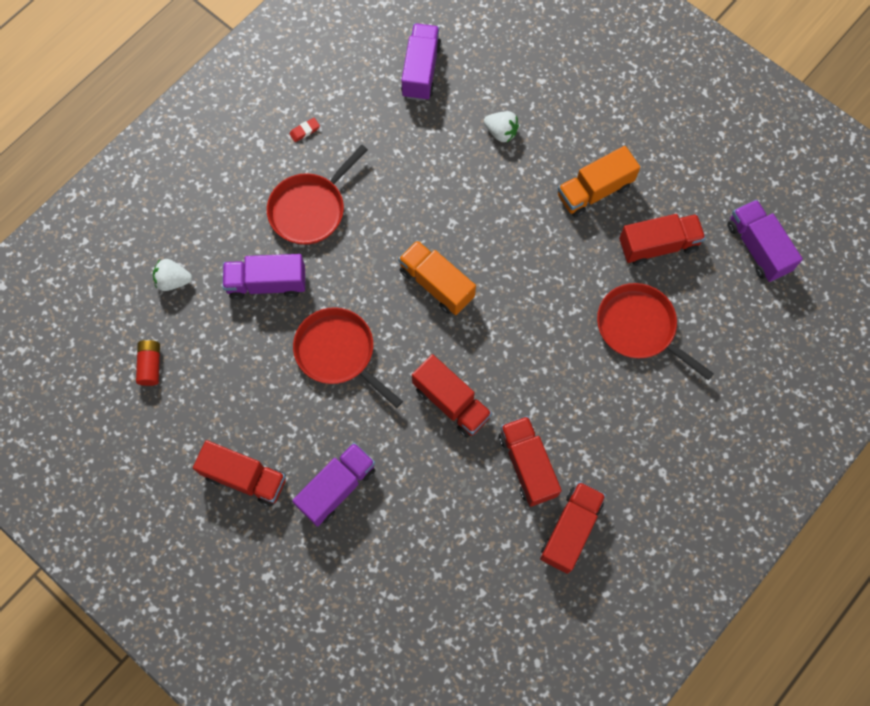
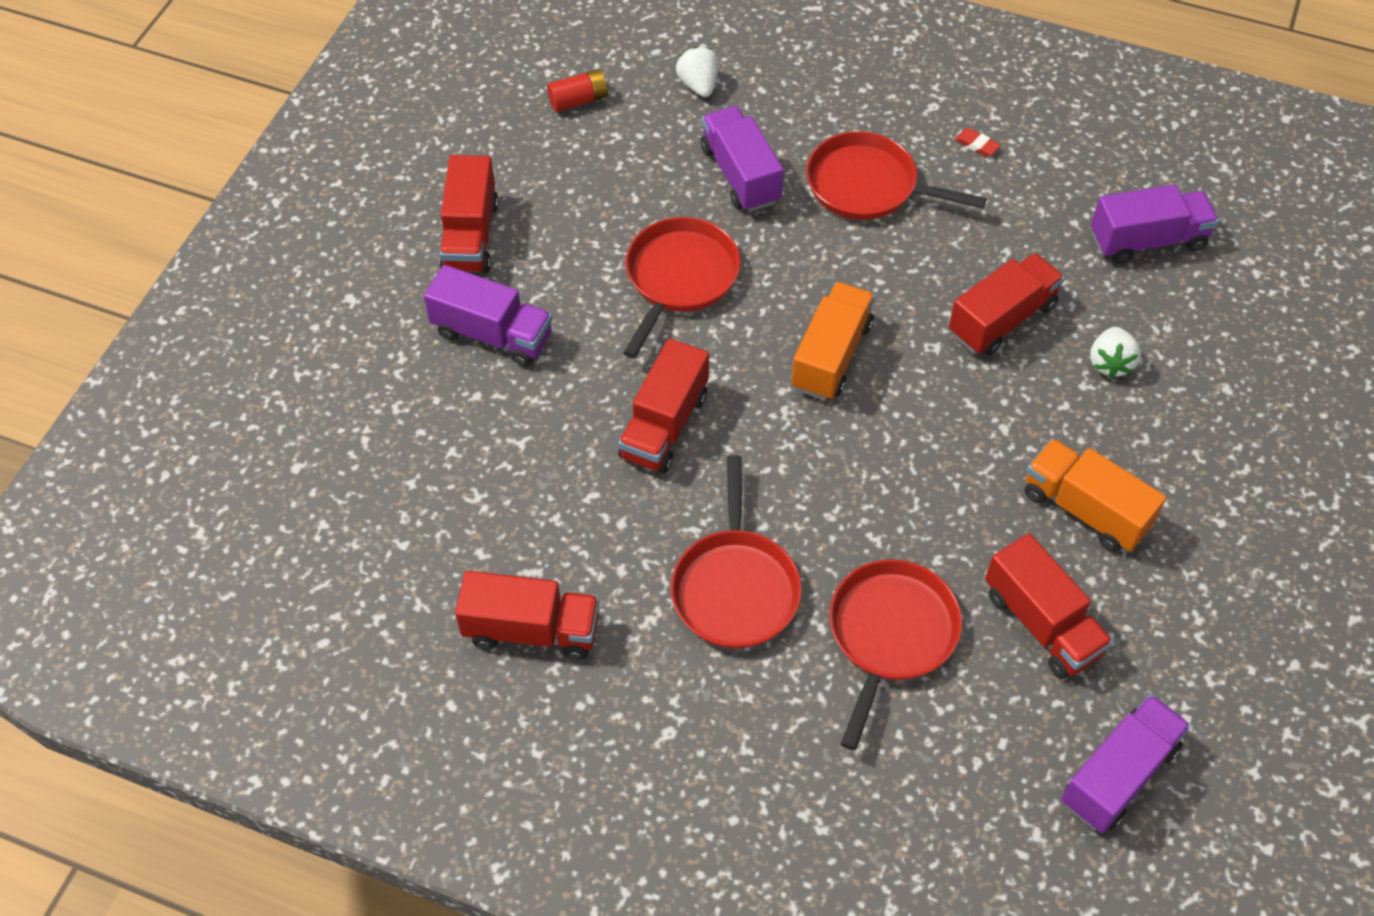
camera: 70 degrees right, 15 degrees down
red truck [499,416,562,507] -> red truck moved to [949,253,1065,356]
none -> red pan [671,455,802,649]

